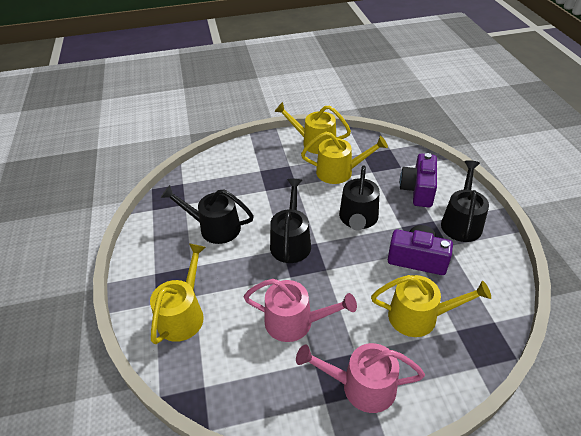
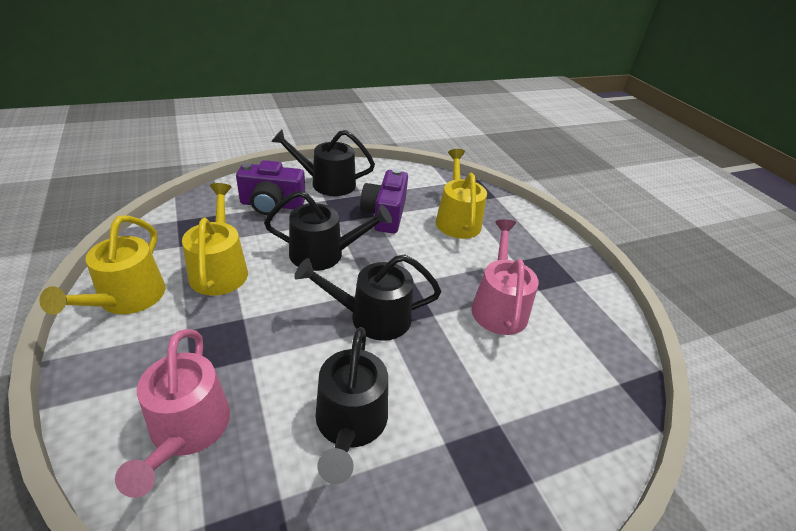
camera: 105 degrees left, 5 degrees down
yellow watering can [150,244,206,344] -> none
pink watering can [296,343,425,413] -> pink watering can moved to [115,329,230,498]

